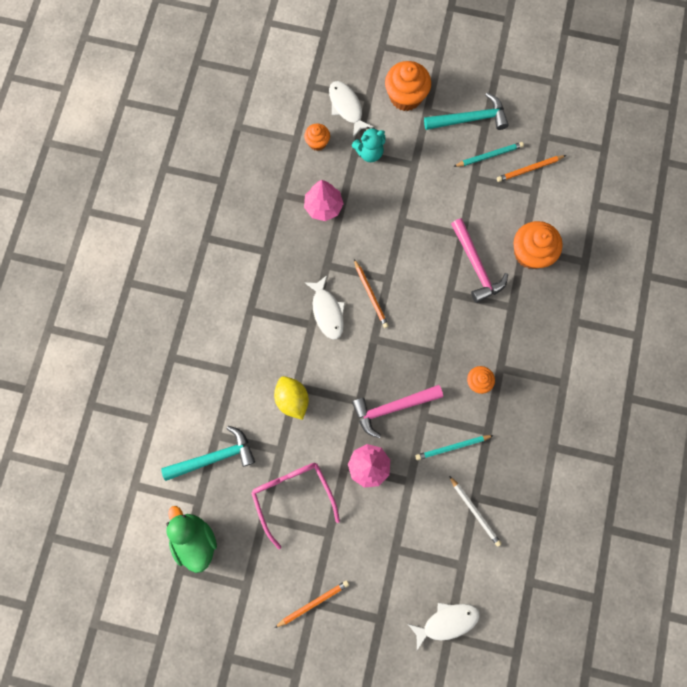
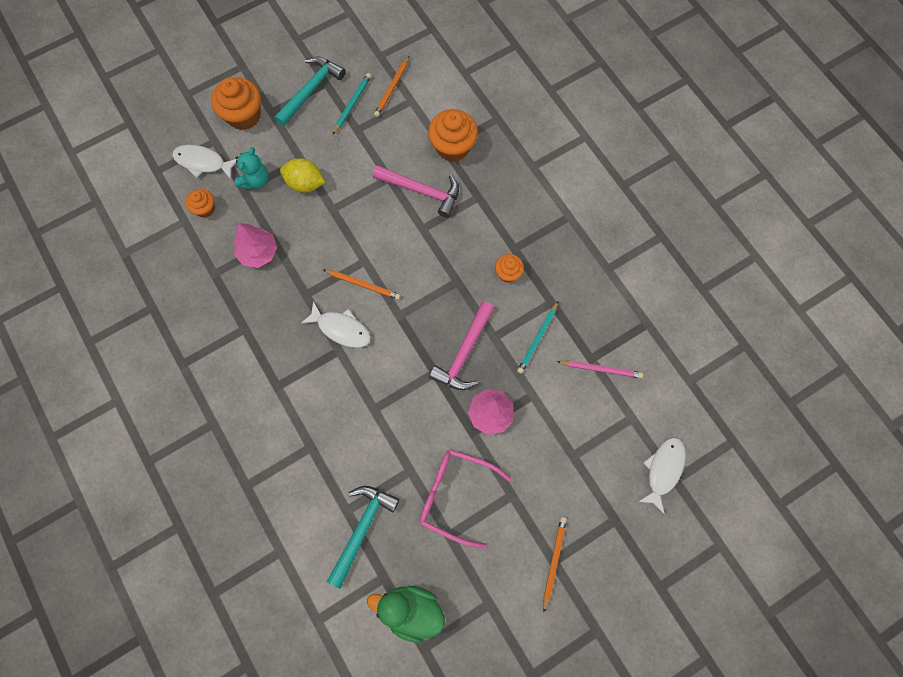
camera: 45 degrees left, 5 degrees down
yellow lemon [274,376,309,420] -> yellow lemon moved to [280,158,325,193]
white pencil [449,476,502,547] -> pink pencil [557,360,644,378]

